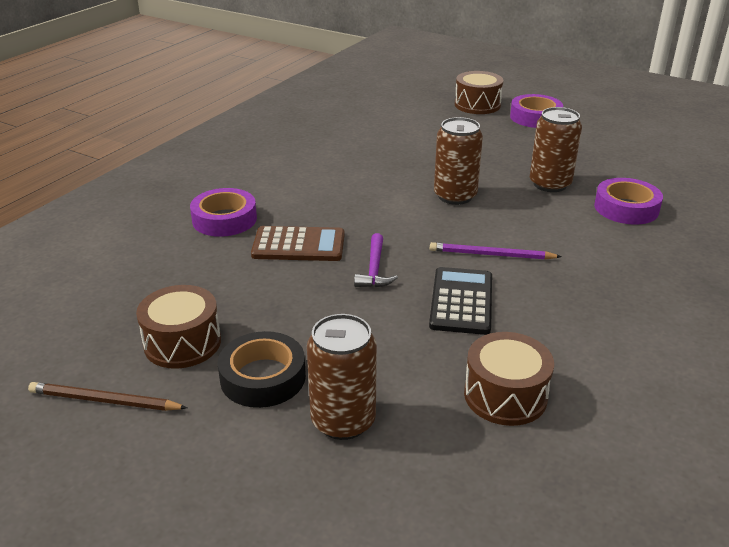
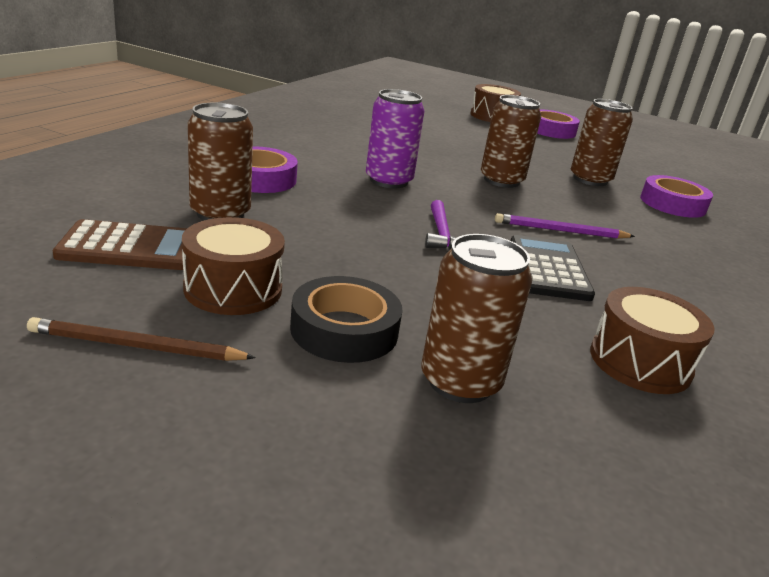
camera: 10 degrees left, 5 degrees down
brown calculator [251,226,345,261] -> brown calculator moved to [53,219,187,270]
none -> brown can [188,103,253,220]
none -> purple can [366,89,425,188]

